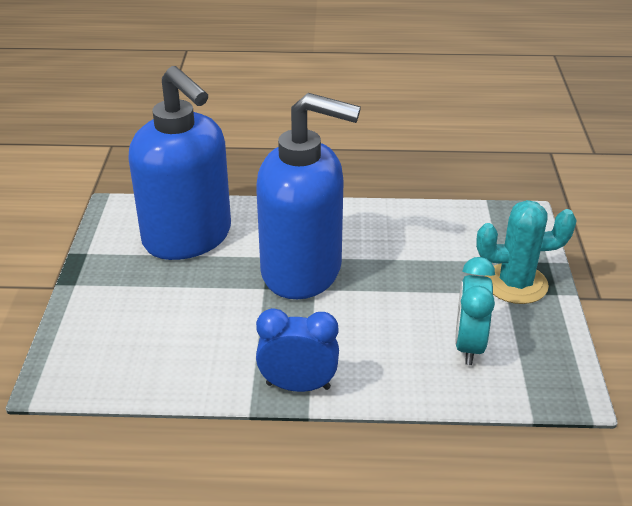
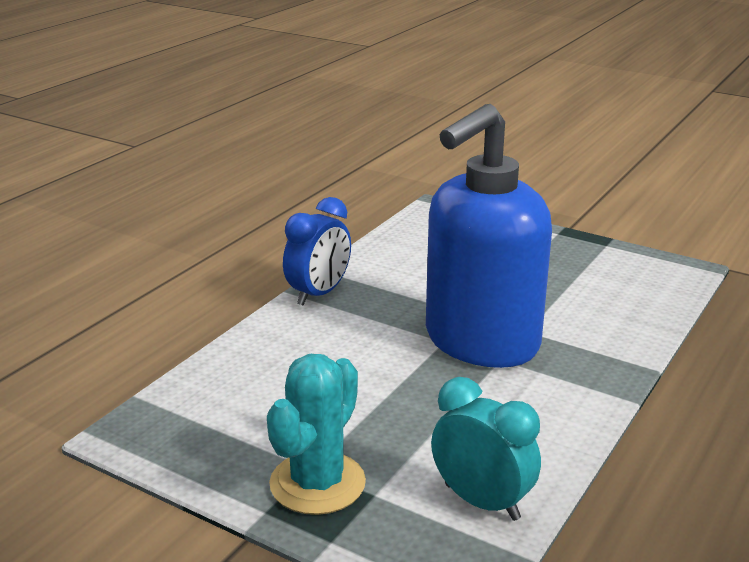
camera: 120 degrees right, 10 degrees down
blue soap dispenser [128,66,231,260] -> none
turquoise clock [455,257,495,365] -> turquoise clock moved to [431,377,541,521]

